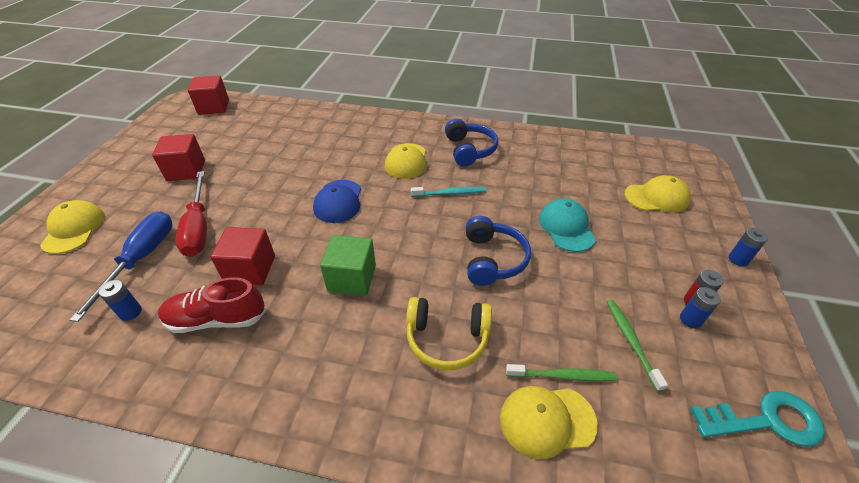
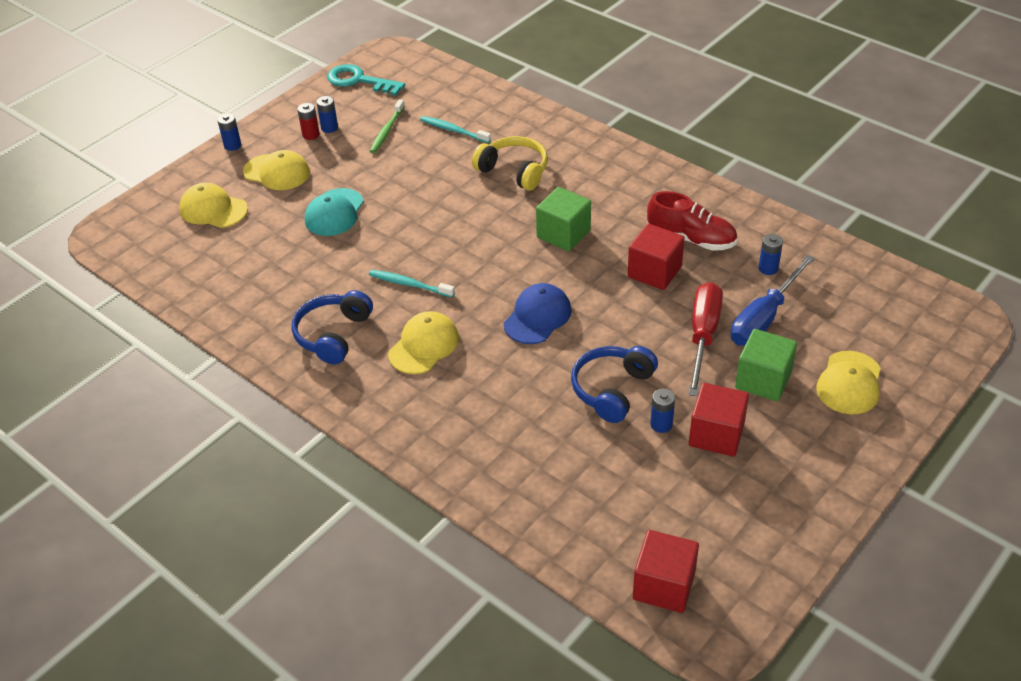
camera: 150 degrees left, 0 degrees up
blue headphones [466,216,531,286] -> blue headphones moved to [571,346,658,423]
yellow cap [500,386,598,459] -> yellow cap moved to [243,150,310,190]
green toothbrush [506,364,617,381] -> turquoise toothbrush [420,116,491,143]
none -> blue battery [650,388,675,433]
none -> green cube [735,329,797,401]

